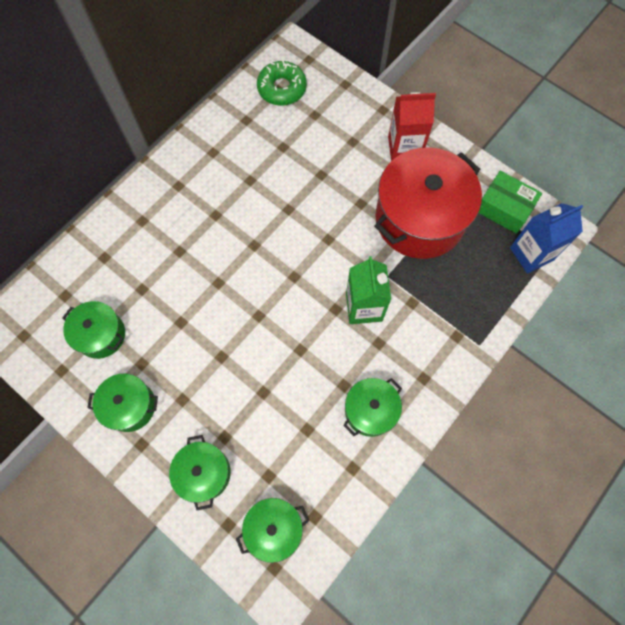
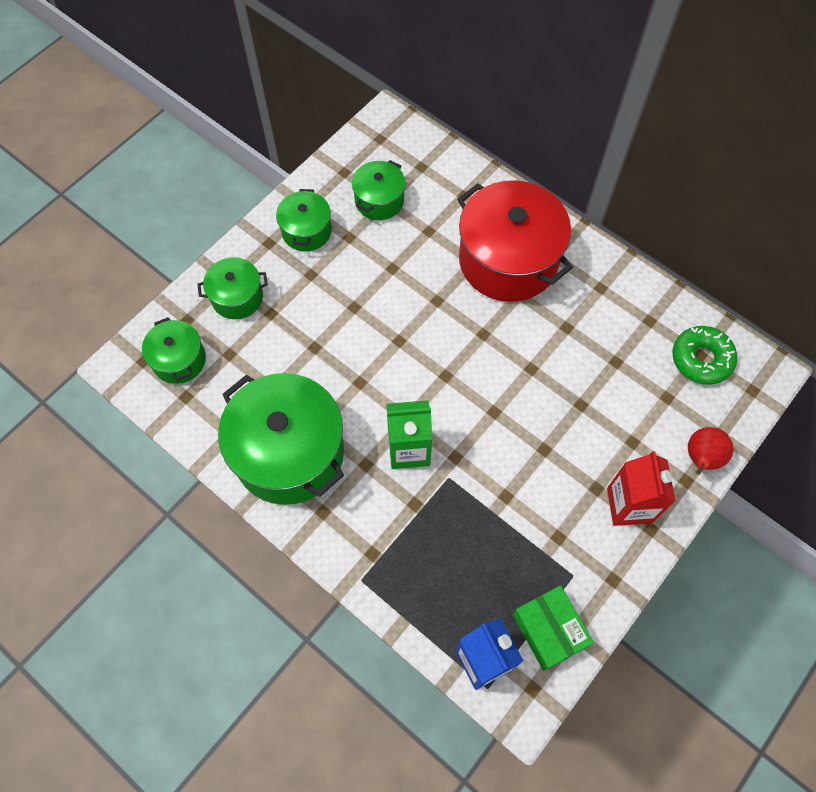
camera: 90 degrees right, 5 degrees down
green pot [343,378,402,437] -> green pot [218,373,344,505], size x1.95
red pot [374,147,482,259] -> red pot moved to [457,180,573,302]
green box [479,171,542,234] -> green box turned 60 degrees counterclockwise [513,585,594,671]
none -> red pear [688,427,734,475]

